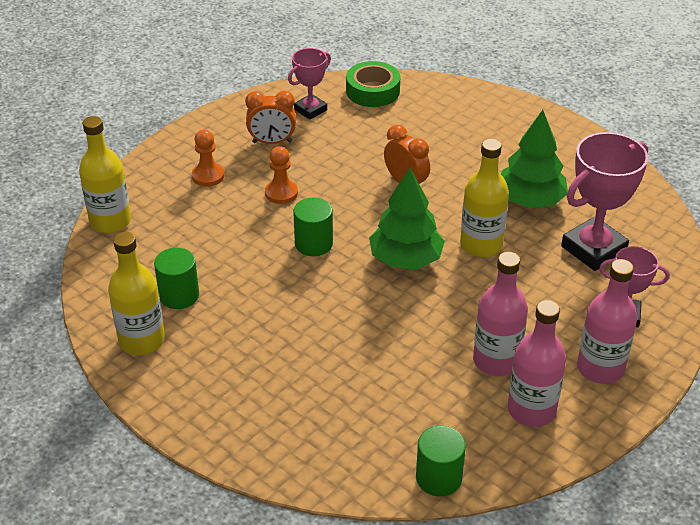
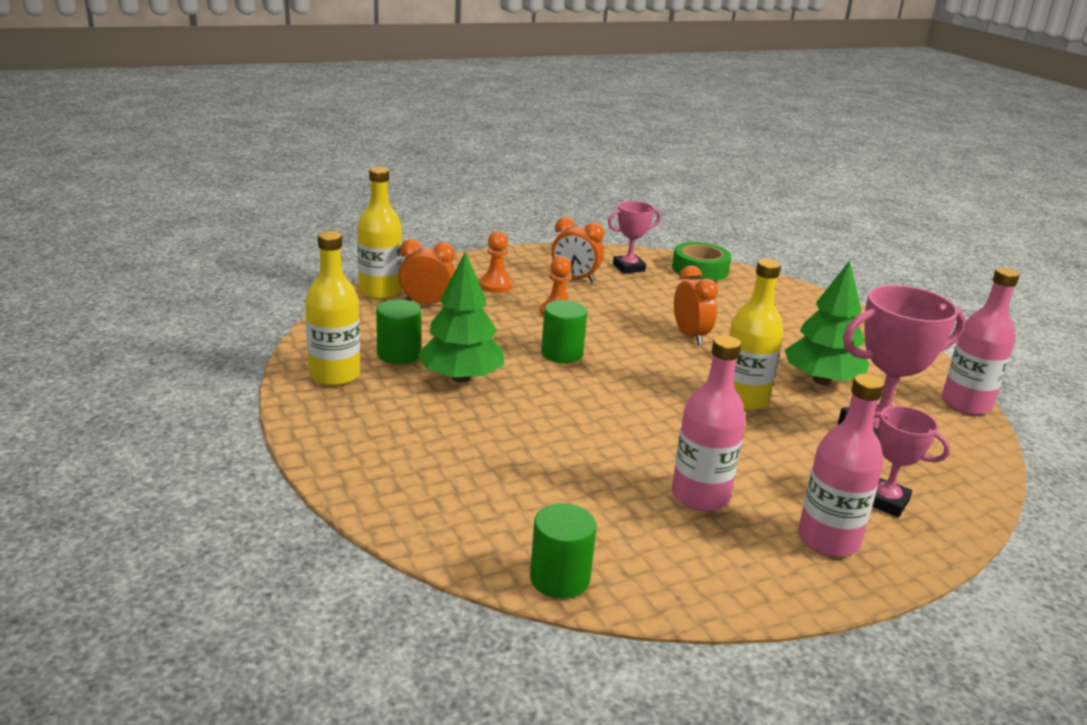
camera: 20 degrees right, 15 degrees down
green tree [369,168,445,269] -> green tree moved to [417,252,504,383]
pink bottle [507,300,566,427] -> pink bottle moved to [942,267,1020,415]
none -> orange clock [398,239,455,304]

